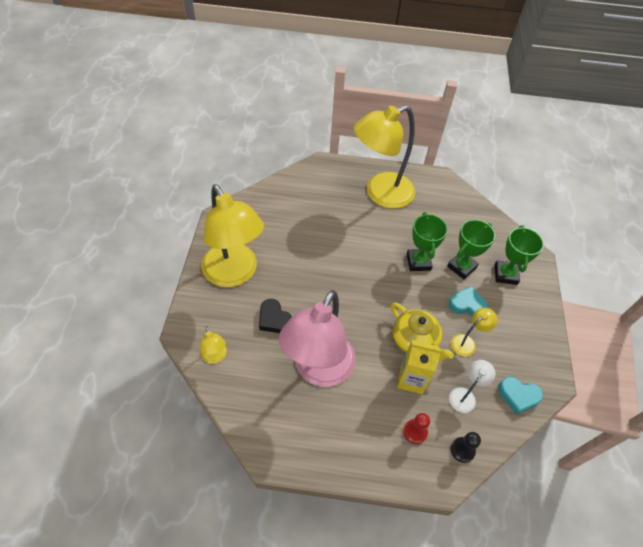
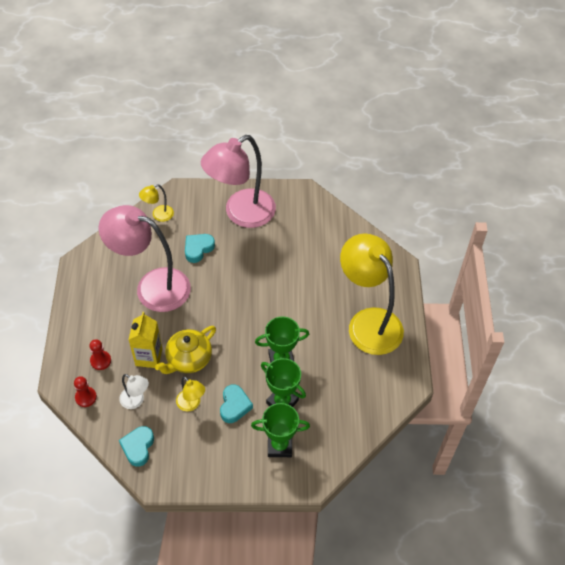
camera: 85 degrees right, 0 degrees up
yellow lamp [202,184,264,287] -> pink lamp [201,135,276,228]
black heart [259,299,292,333] -> turquoise heart [185,234,215,263]
black pawn [451,432,481,463] -> red pawn [74,376,97,407]

